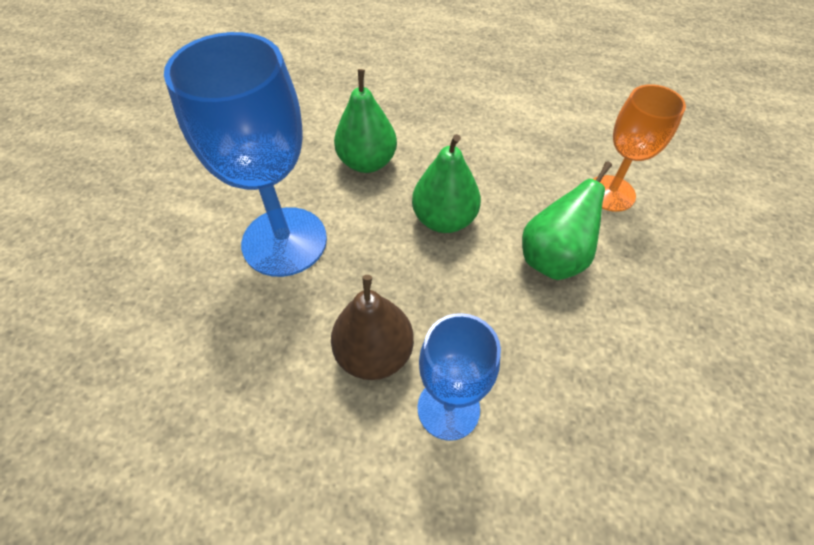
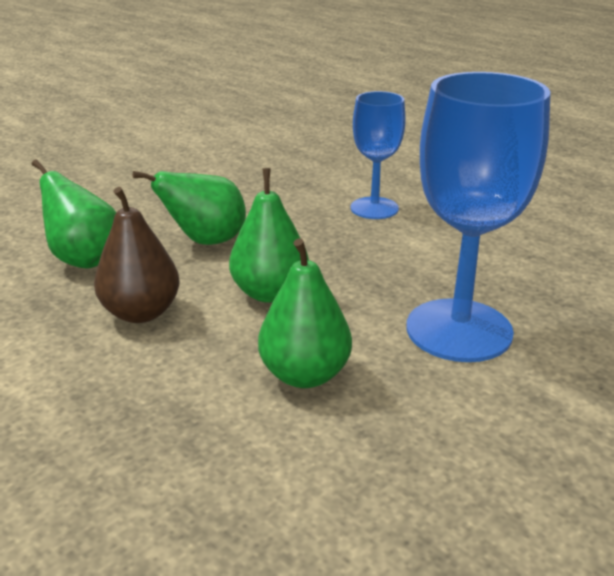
camera: 150 degrees left, 25 degrees down
brown pear [331,275,414,380] -> brown pear moved to [94,187,179,323]
orange goblet [594,84,686,212] -> green pear [32,159,116,269]

